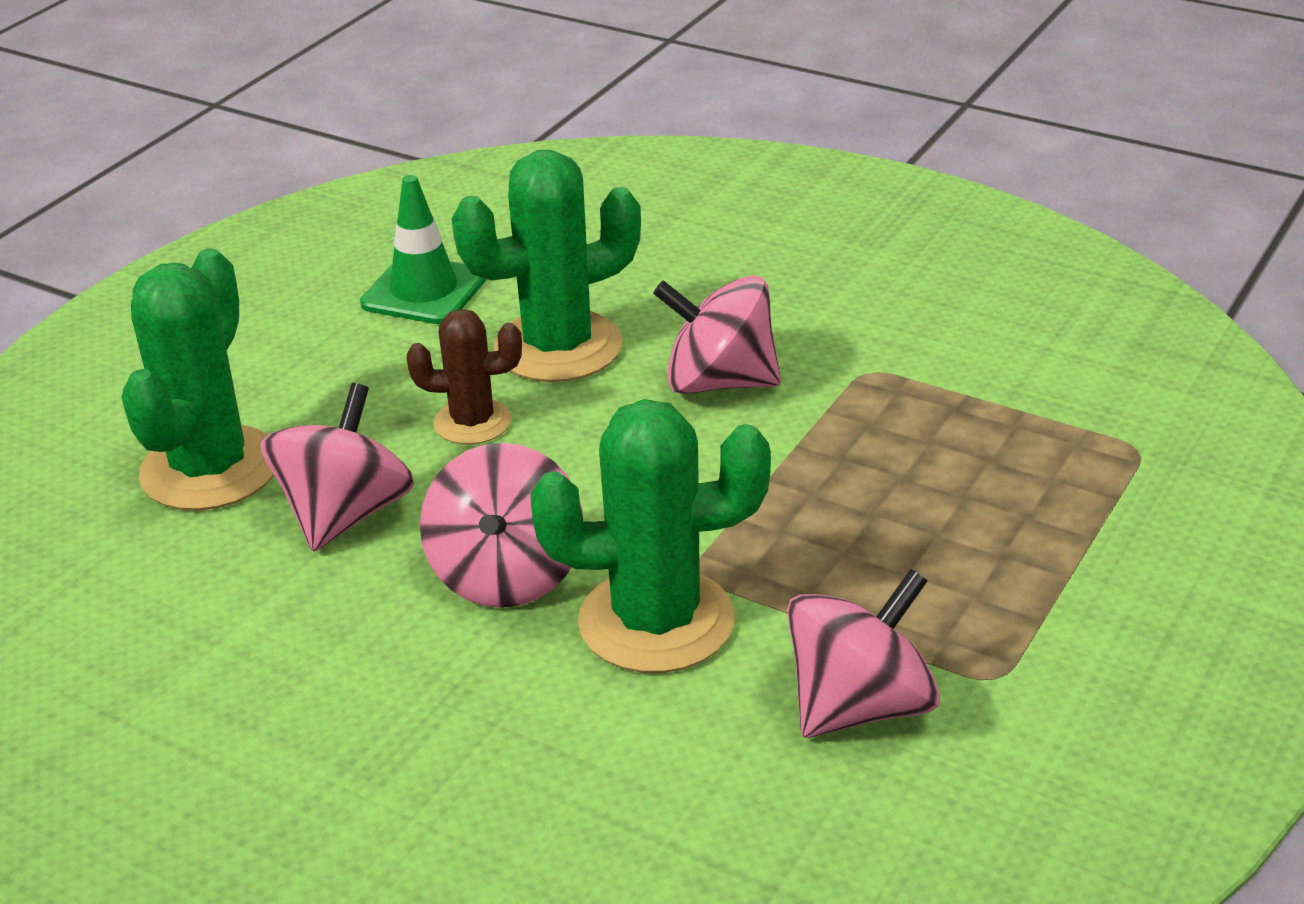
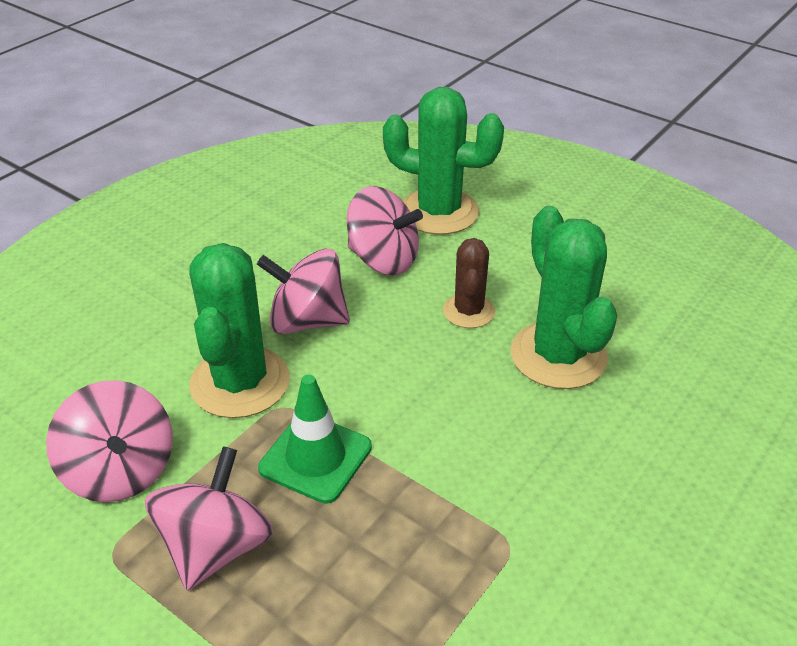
camera: 95 degrees right, 5 degrees up
green traffic cone [360,175,486,324] -> green traffic cone moved to [258,374,372,504]
pink spinning top [653,275,781,394] -> pink spinning top moved to [145,446,273,590]

